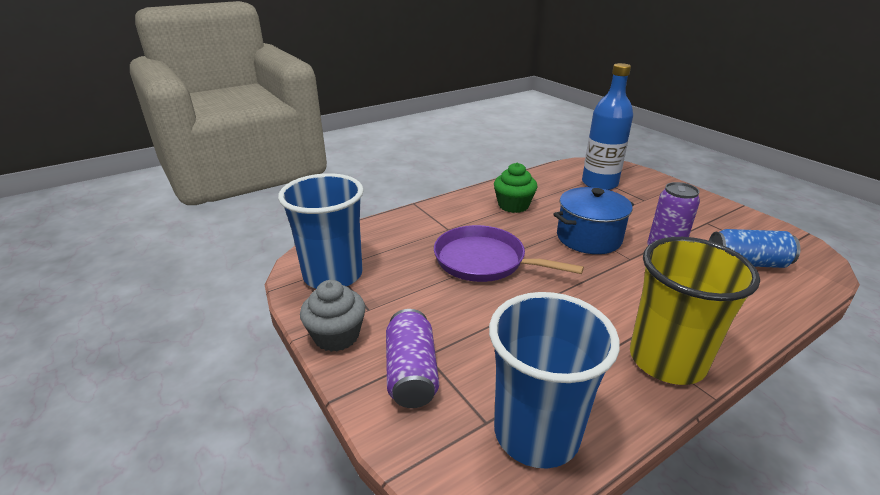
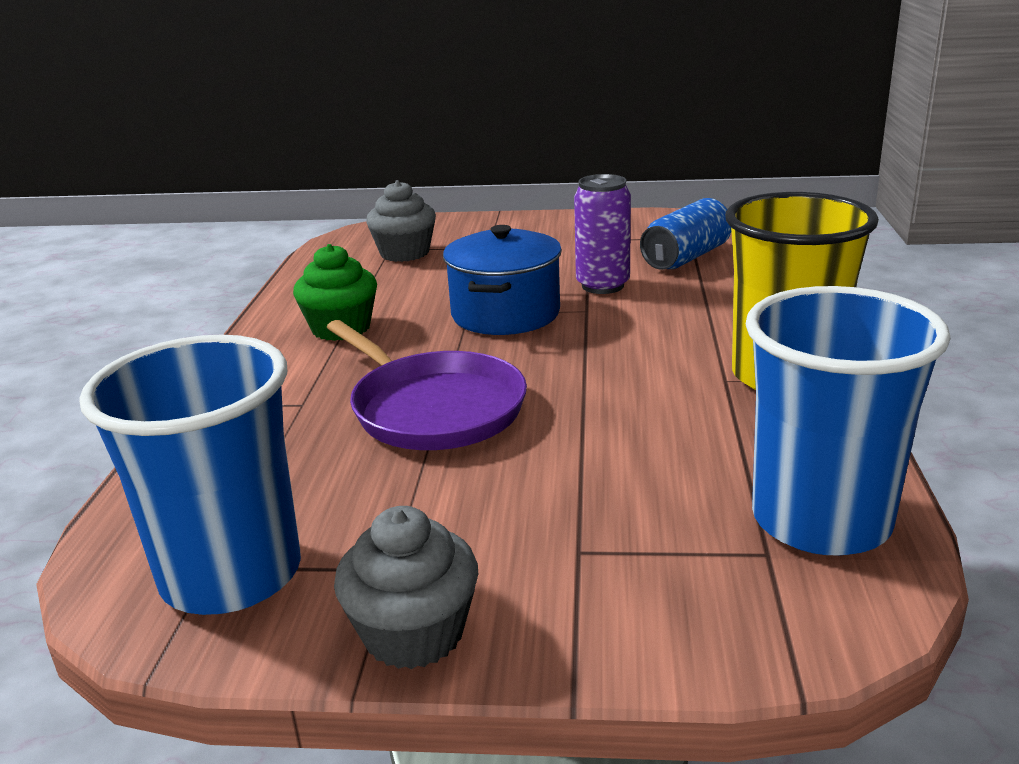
camera: 50 degrees left, 5 degrees down
purple can [386,309,439,408] -> none
purple pan [434,225,584,282] -> purple pan turned 105 degrees counterclockwise [326,320,527,450]
blue bottle [582,63,633,190] -> grey cupcake [366,180,436,262]

